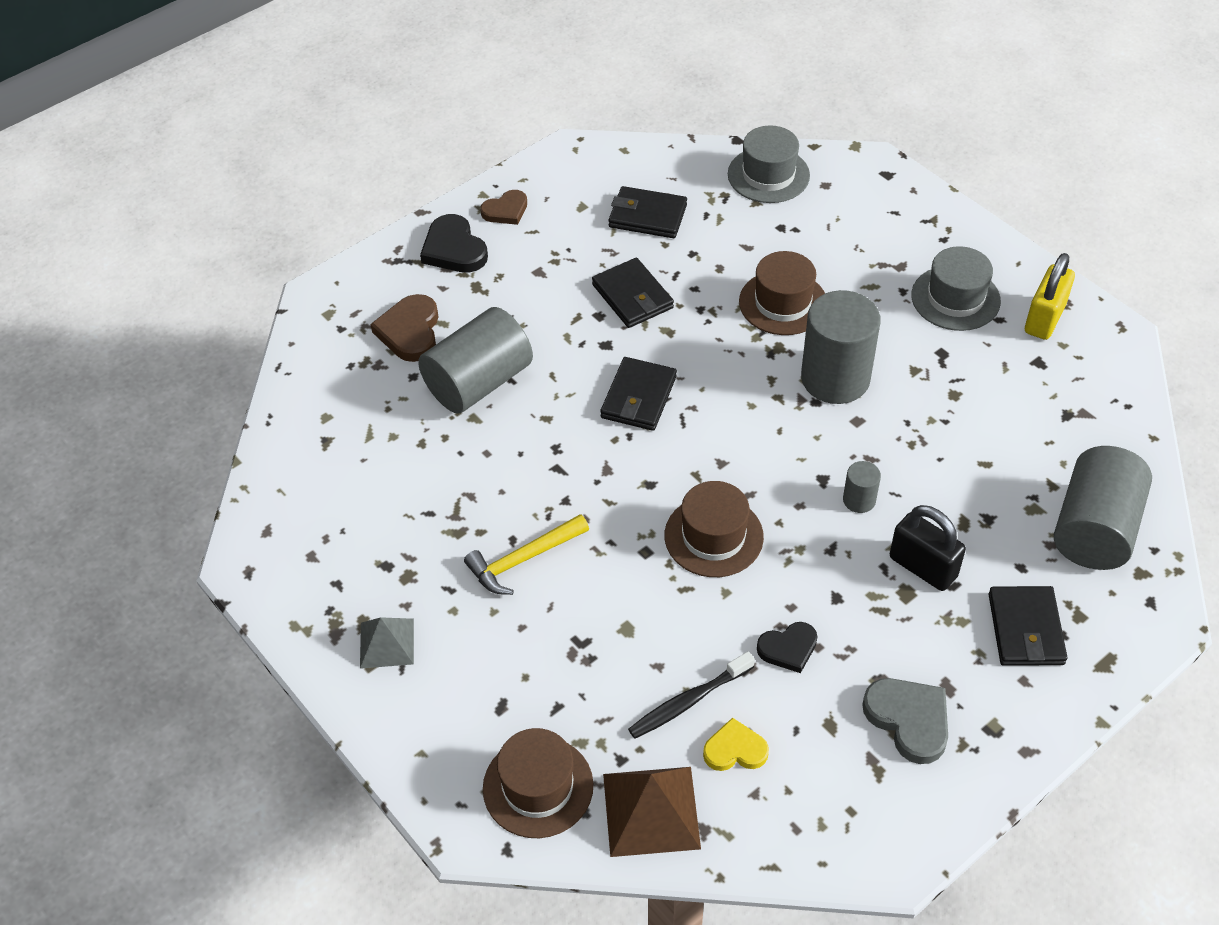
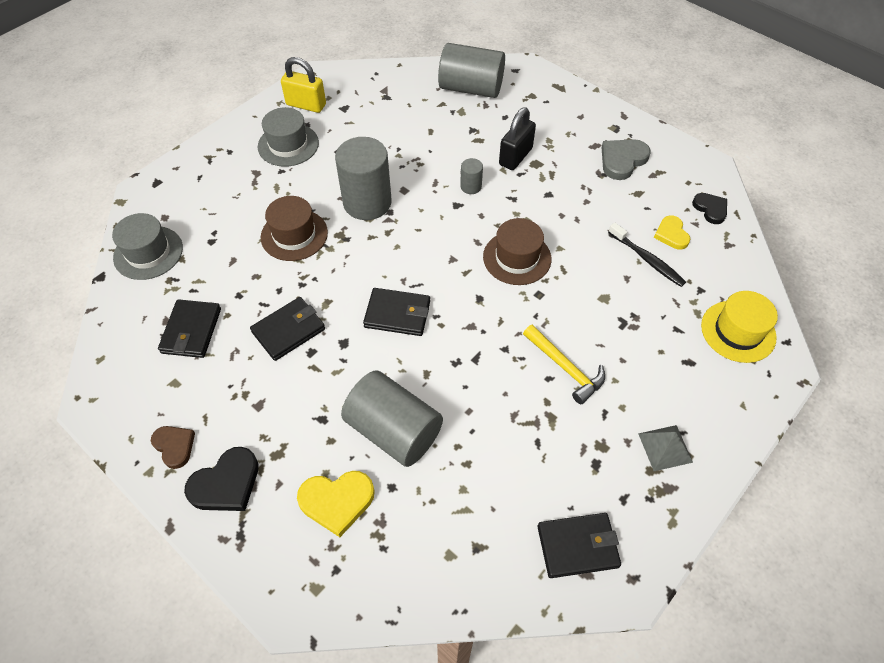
camera: 100 degrees left, 5 degrees up
brown heart [370,294,439,362] -> yellow heart [297,471,375,537]
brown hat [483,728,594,838] -> yellow hat [701,291,778,363]
brown pyramid [603,767,701,857] -> none
black heart [757,622,818,673] -> black heart moved to [692,193,727,224]
black wallet [989,586,1068,666] -> black wallet moved to [538,513,621,578]

